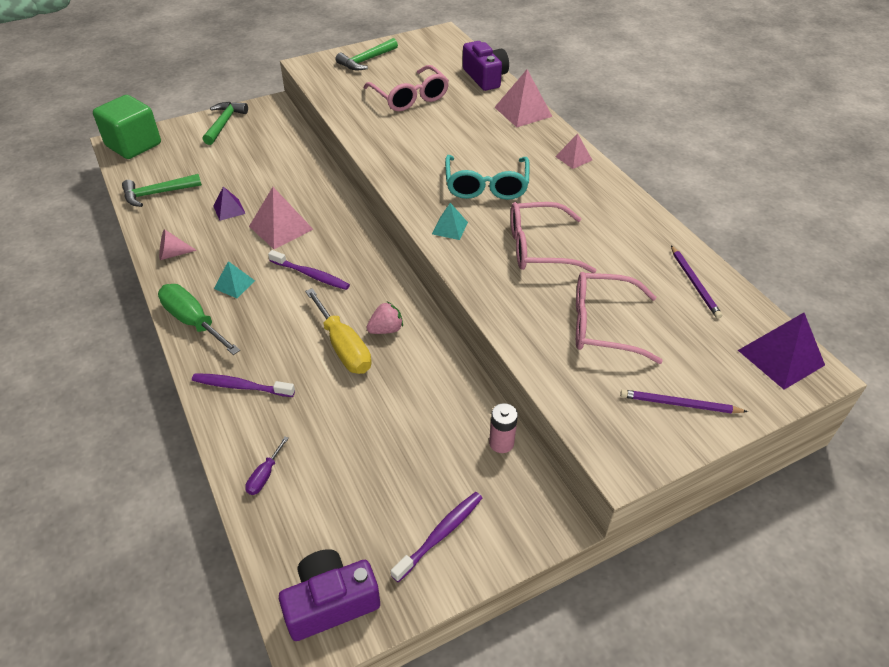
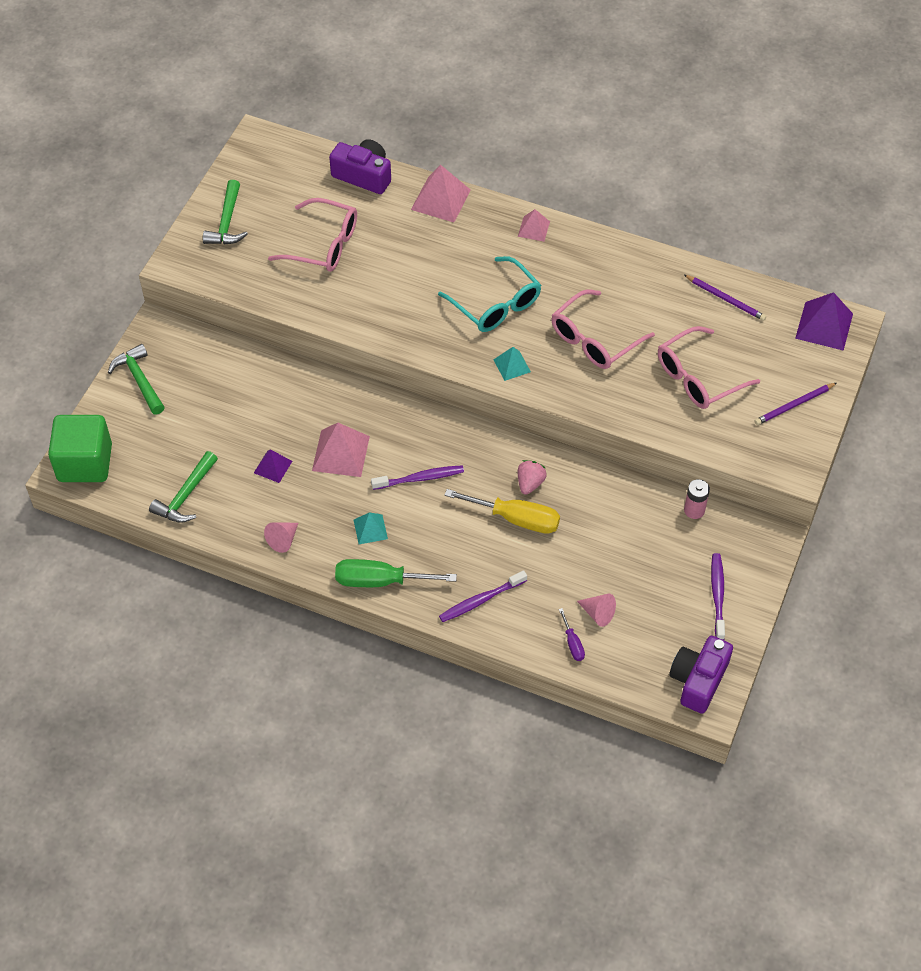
camera: 40 degrees left, 10 degrees up
none -> pink cone [577,594,616,627]

